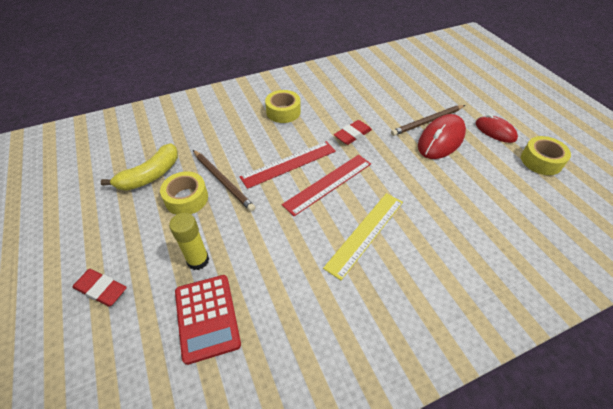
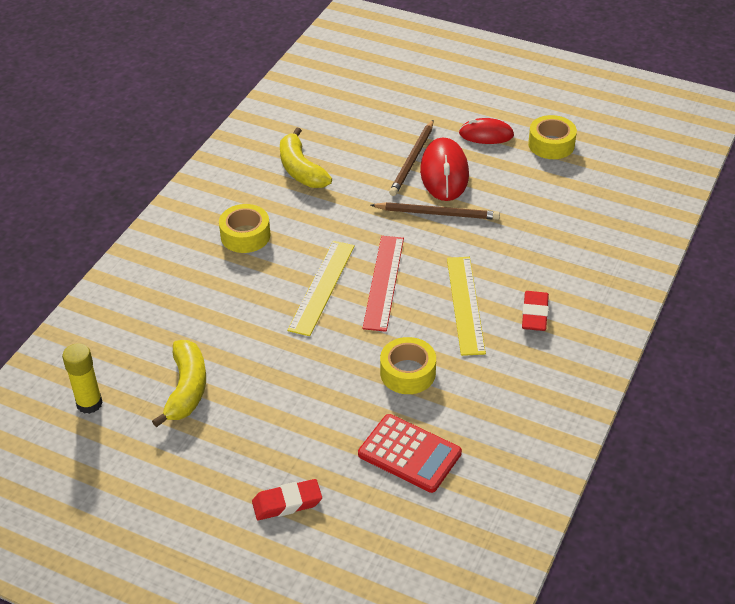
camera: 40 degrees left, 5 degrees down
yellow tape [160,171,208,215] -> yellow tape moved to [380,337,436,394]
yellow glue stick [169,213,209,270] -> yellow glue stick moved to [62,343,103,414]
brown pencil [193,150,255,212] -> brown pencil moved to [371,202,500,220]
red ruler [240,141,336,189] -> yellow ruler [287,241,355,336]
red eraser [334,120,372,145] -> red eraser moved to [522,291,549,331]
none -> yellow banana [280,128,332,188]

